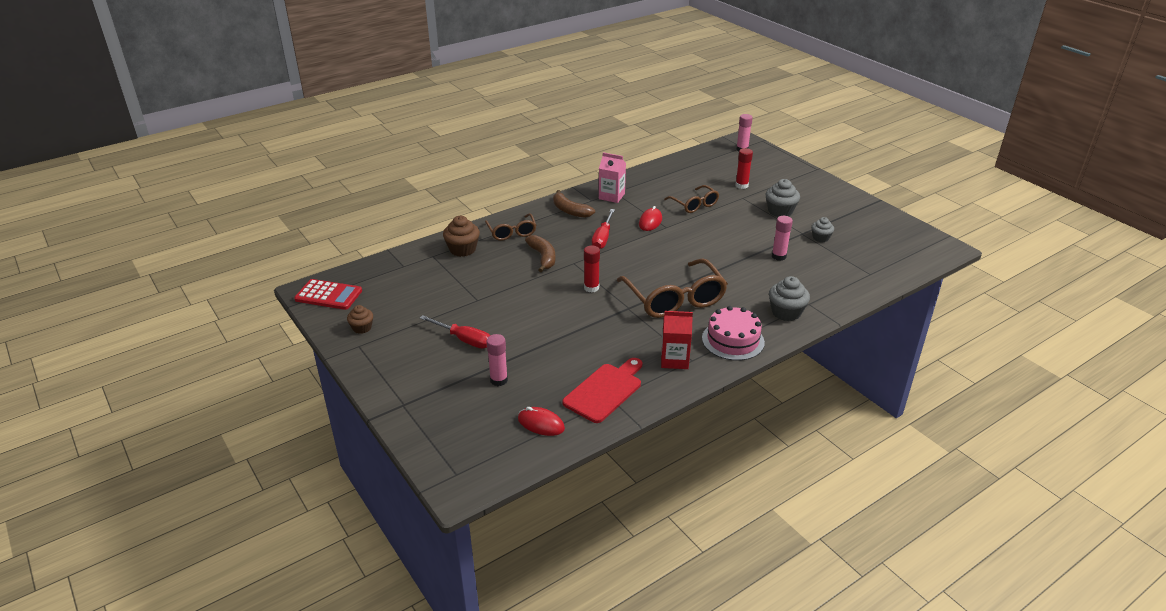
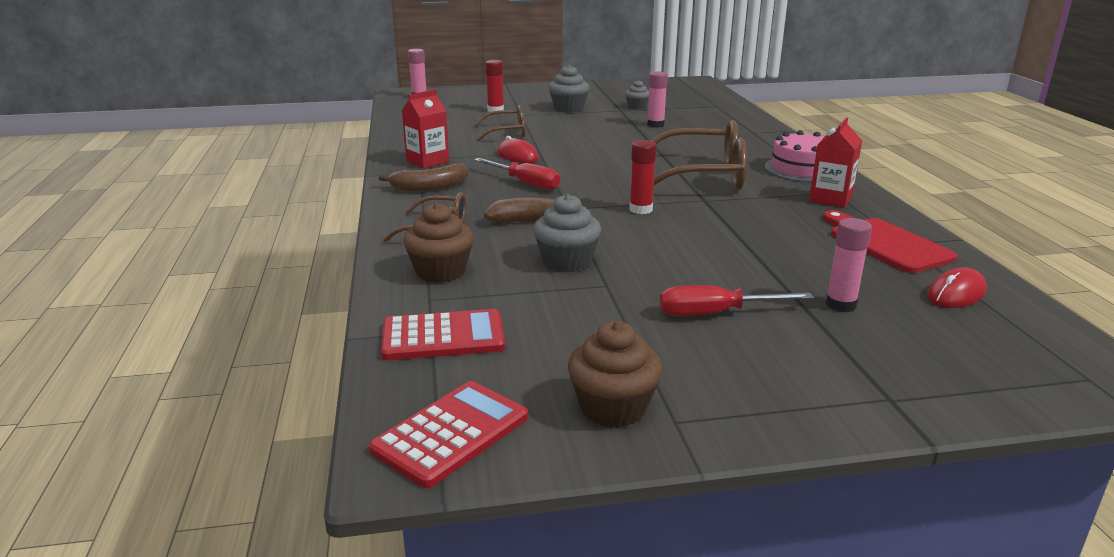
camera: 65 degrees left, 10 degrees down
brown cupcake [347,305,373,334] -> brown cupcake [568,321,662,428], size x1.59
red screwdriver [420,315,490,349] -> red screwdriver turned 150 degrees counterclockwise [659,285,814,316]
pink carton [599,152,626,203] -> red carton [402,89,449,169]
grey cupcake [769,276,810,321] -> grey cupcake moved to [533,194,601,272]
none -> red calculator [381,309,505,360]

